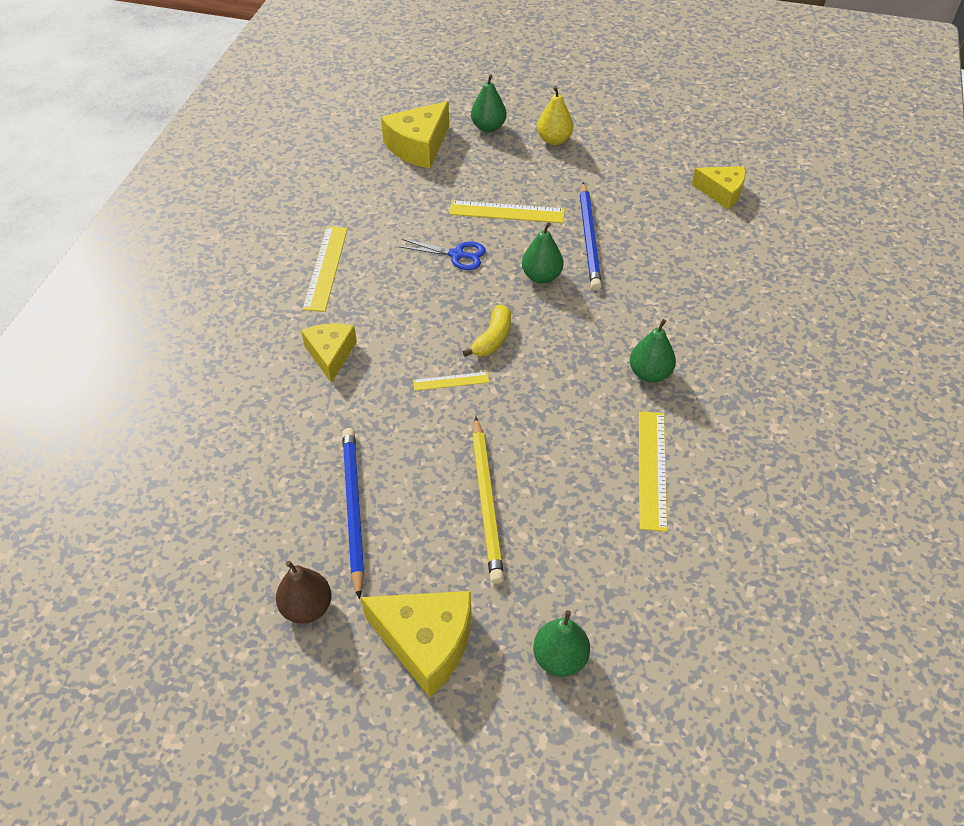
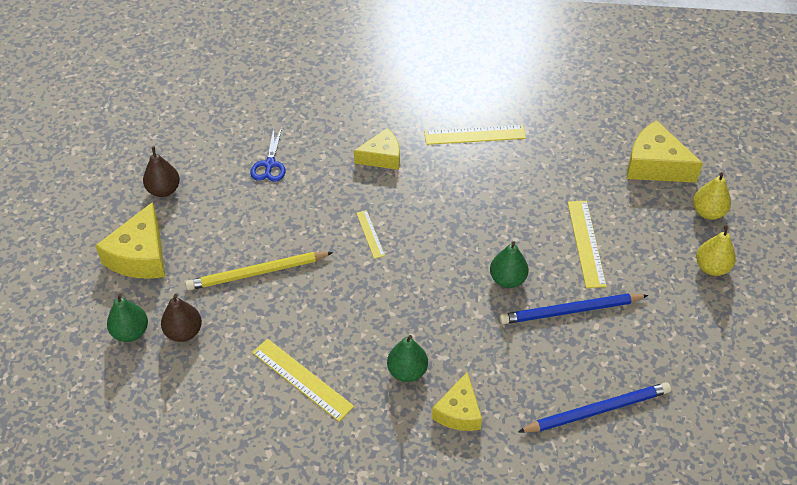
camera: 80 degrees right, 0 degrees up
blue pencil [342,428,365,599] -> blue pencil moved to [518,382,671,433]
blue scissors [400,239,486,270] -> blue scissors moved to [250,128,285,182]
yellow banana [463,304,511,357] -> none
green pear [471,75,507,132] -> yellow pear [693,172,731,220]
yellow ruler [639,411,667,532] -> yellow ruler turned 45 degrees clockwise [252,339,354,422]
yellow cheese [692,166,746,210] -> yellow cheese moved to [432,372,482,431]
none -> brown pear [161,294,202,342]

